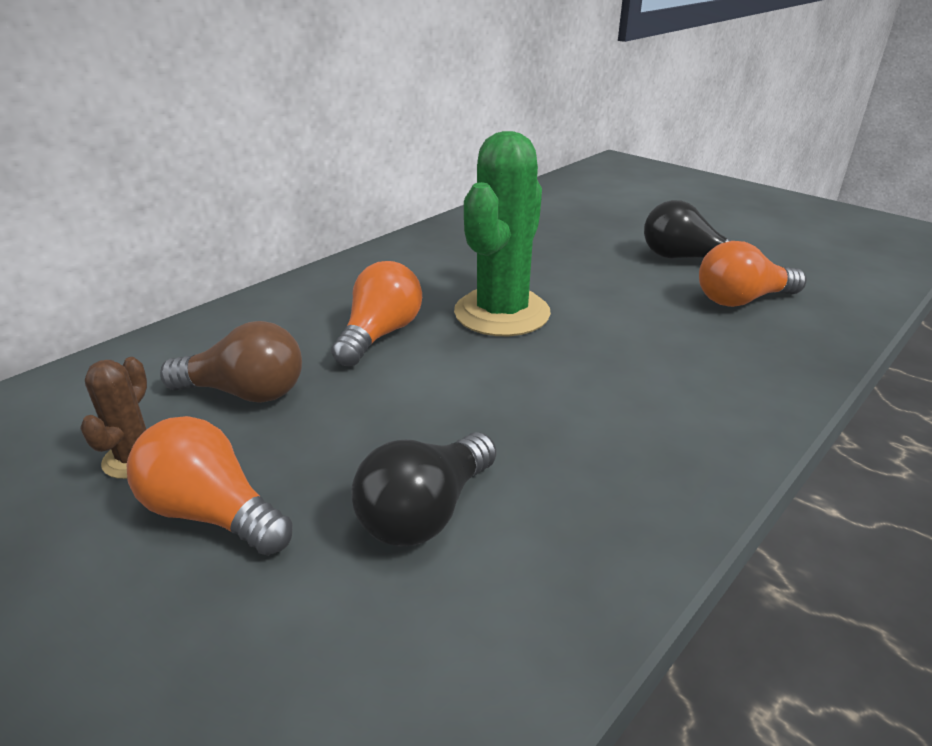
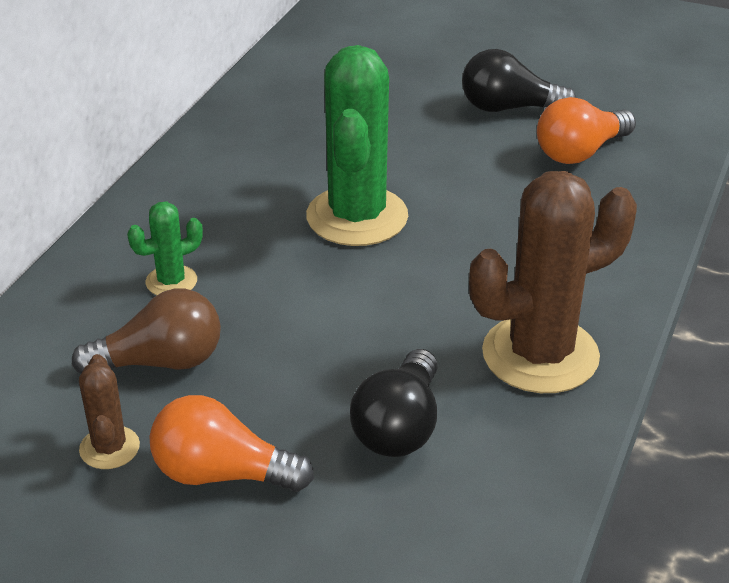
camera: 20 degrees left, 5 degrees up
orange light bulb [331,261,422,367] -> none
none -> green cactus [127,202,203,295]
none -> brown cactus [469,171,637,393]

